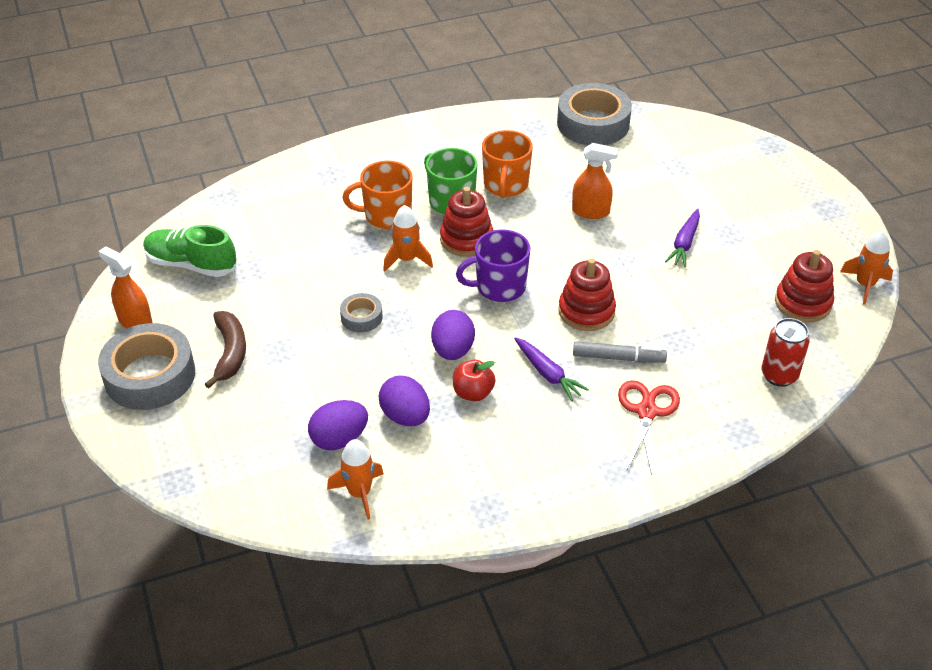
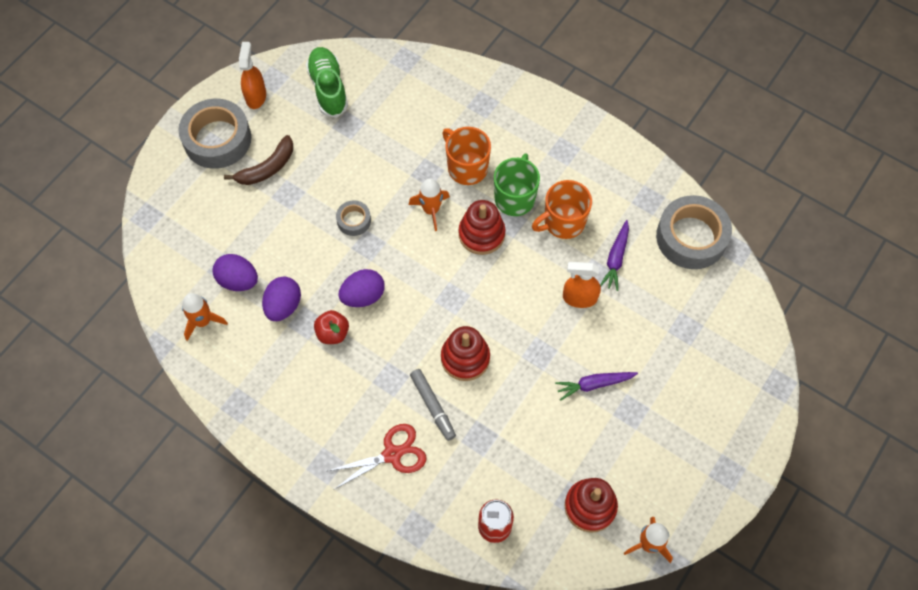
camera: 55 degrees right, 20 degrees up
purple mug [456,229,530,302] -> none
purple carrot [514,337,589,401] -> purple carrot moved to [600,220,629,291]
orange spray bottle [572,143,618,219] -> orange spray bottle turned 120 degrees clockwise [563,262,601,308]

